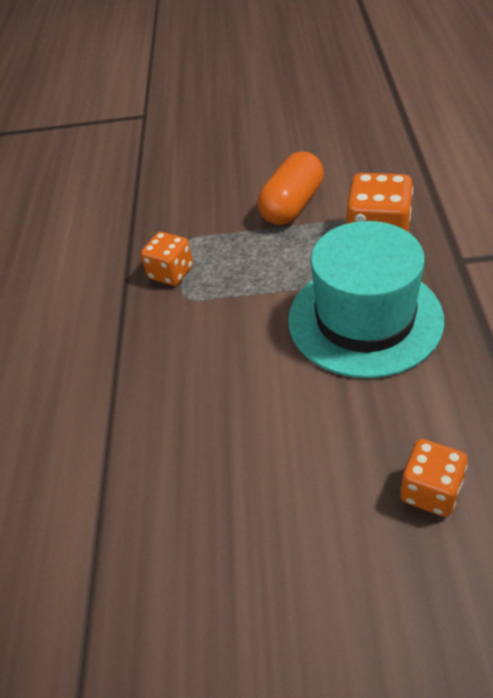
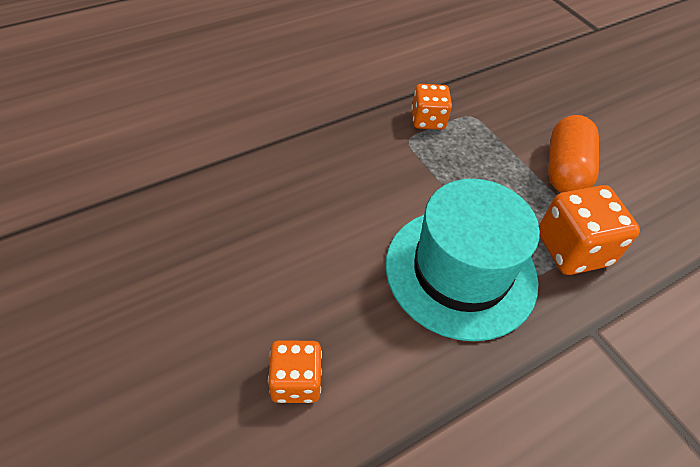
camera: 50 degrees right, 5 degrees up
orange capsule [258,152,324,225] -> orange capsule turned 75 degrees counterclockwise [548,115,599,193]

